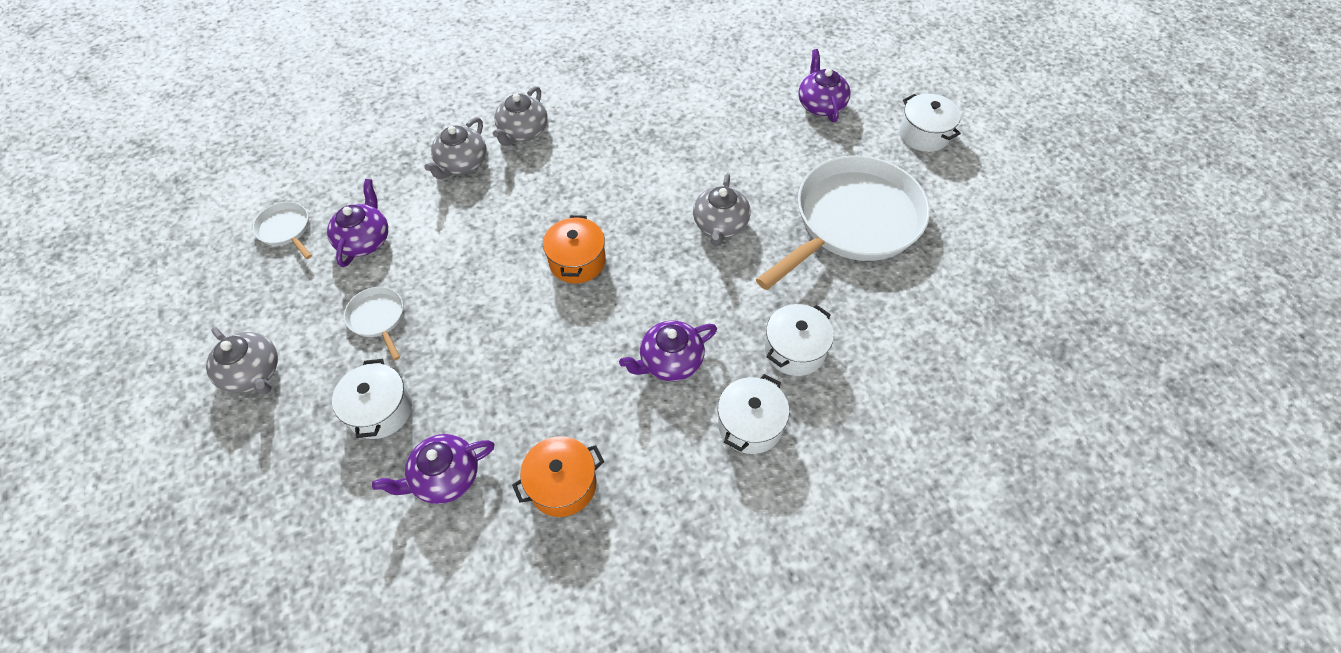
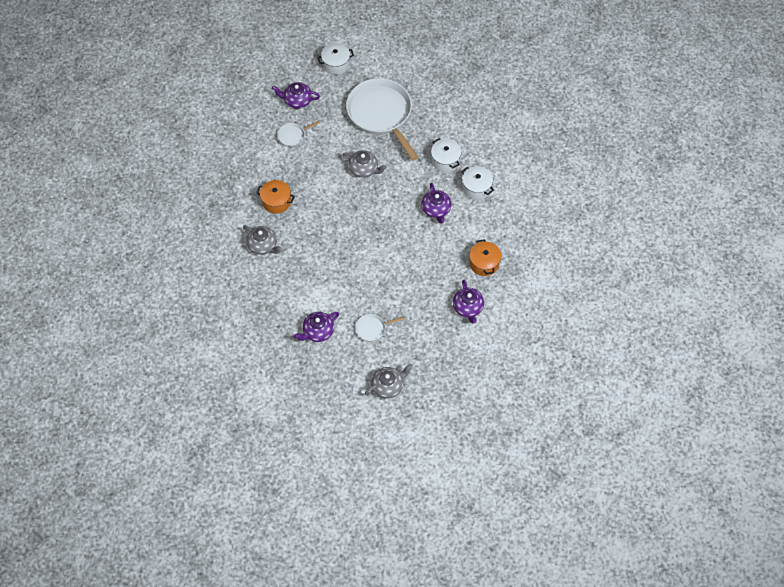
camera: 75 degrees left, 5 degrees up
white pan [253,202,312,259] -> white pan moved to [277,121,320,147]
purple teapot [327,179,388,267] -> purple teapot turned 60 degrees counterclockwise [294,312,339,342]
white pot [332,359,412,439] -> none
grey teapot [424,117,486,179] -> none
orange pot [543,215,606,284] -> orange pot moved to [256,180,295,214]

